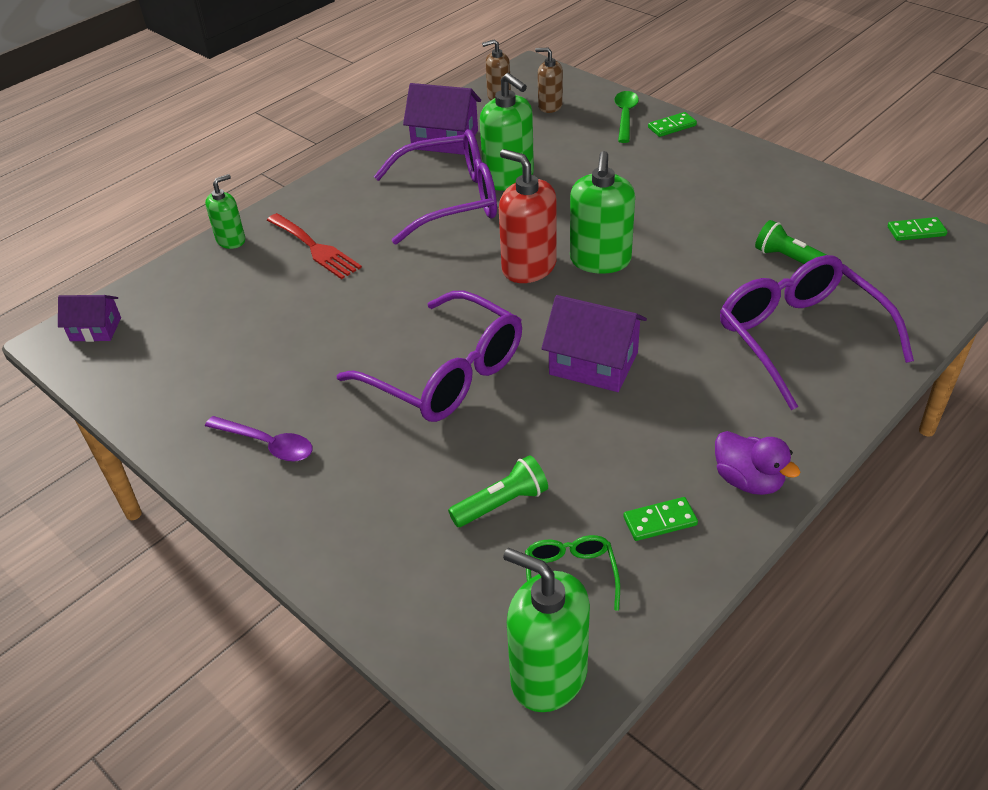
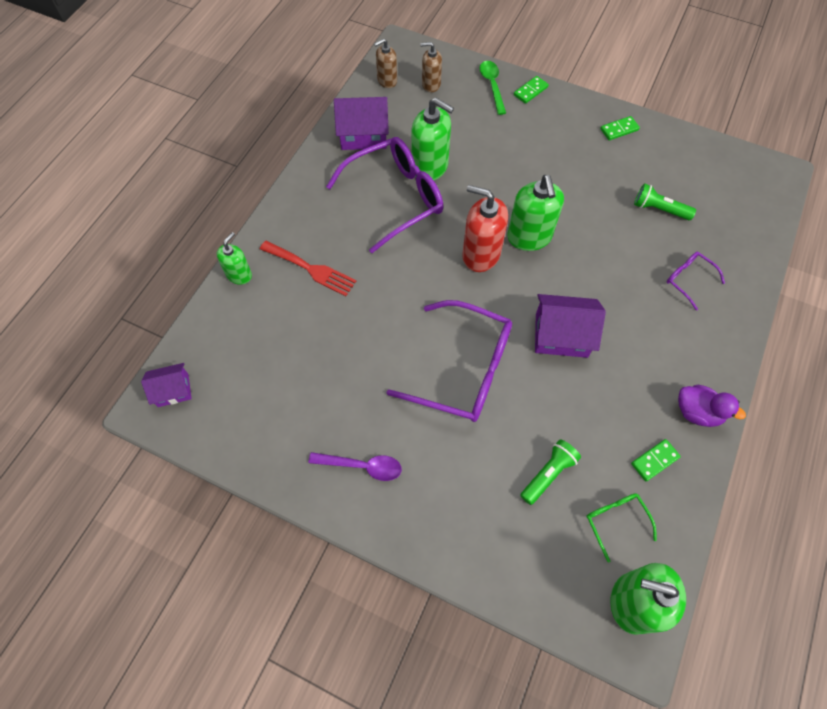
camera: 20 degrees left, 20 degrees up
purple glasses [720,255,914,410] -> purple glasses [667,252,725,310], size x0.46
green domino [888,217,947,241] -> green domino moved to [600,116,640,140]

